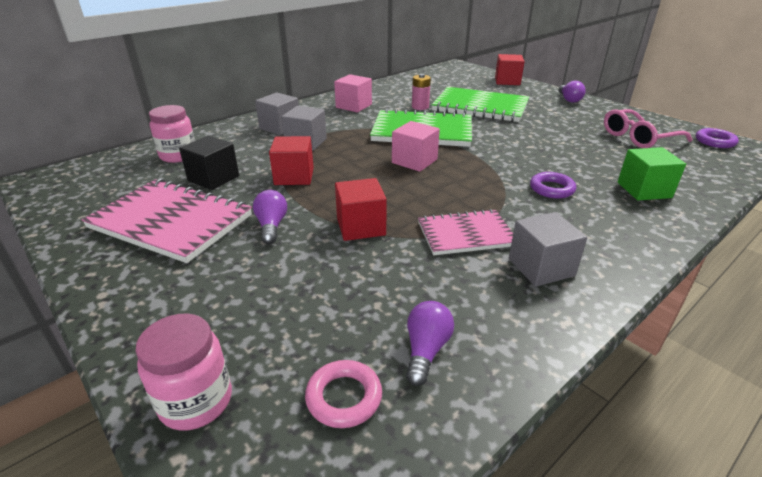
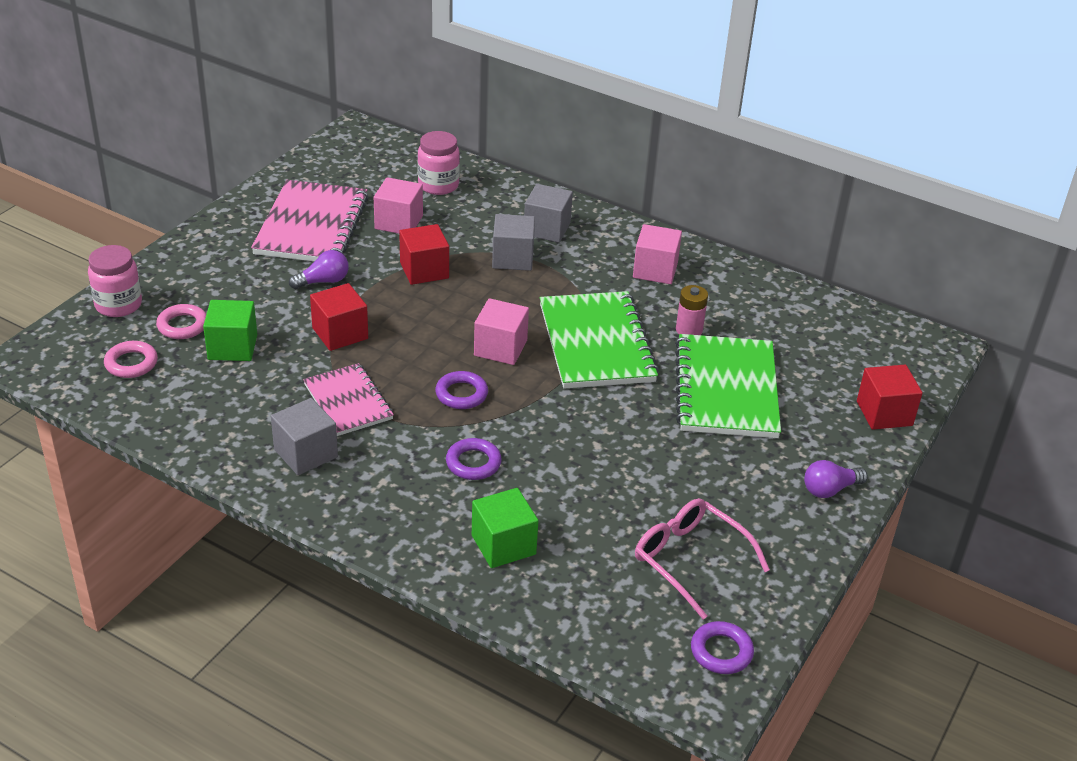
camera: 70 degrees right, 5 degrees up
black cube [179,136,239,190] -> pink cube [374,177,423,234]
purple light bulb [406,301,454,386] -> none
none -> pink ring [156,304,206,339]
none -> green cube [203,300,257,361]
none -> purple ring [435,371,488,409]

